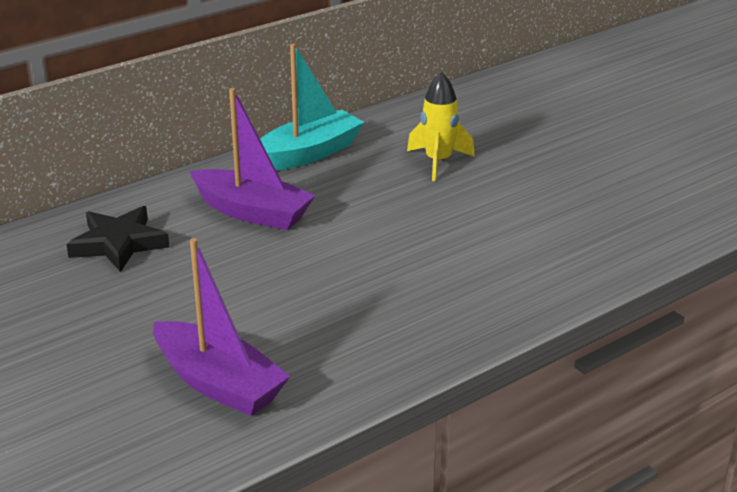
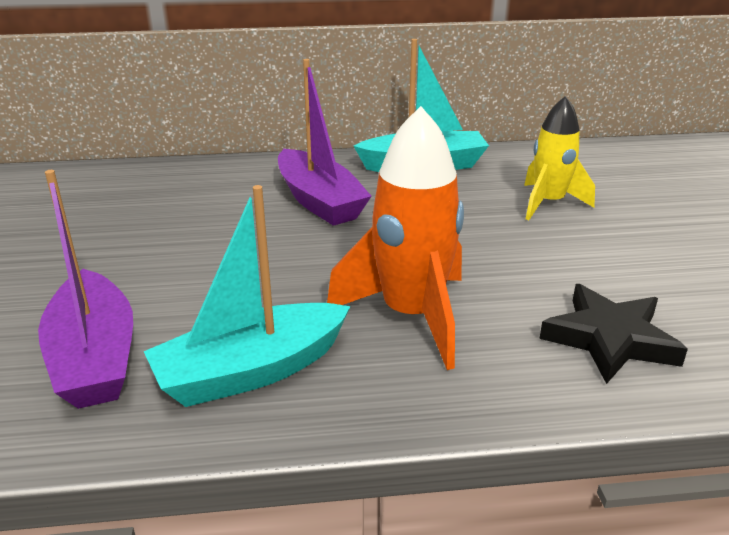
camera: 30 degrees right, 0 degrees up
black star [66,206,169,272] -> black star moved to [539,284,688,384]
none -> turquoise boat [144,185,351,407]
none -> orange rocket [327,106,464,370]

